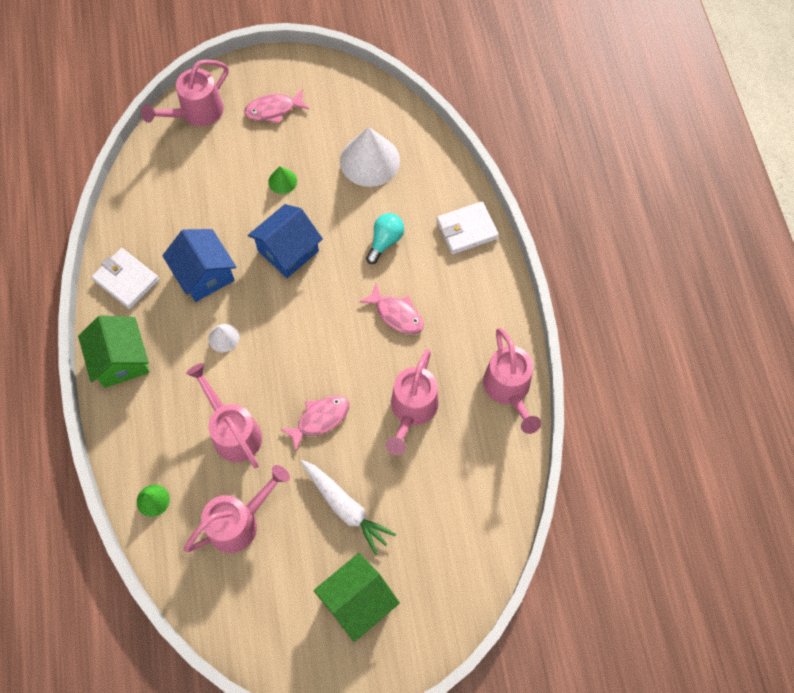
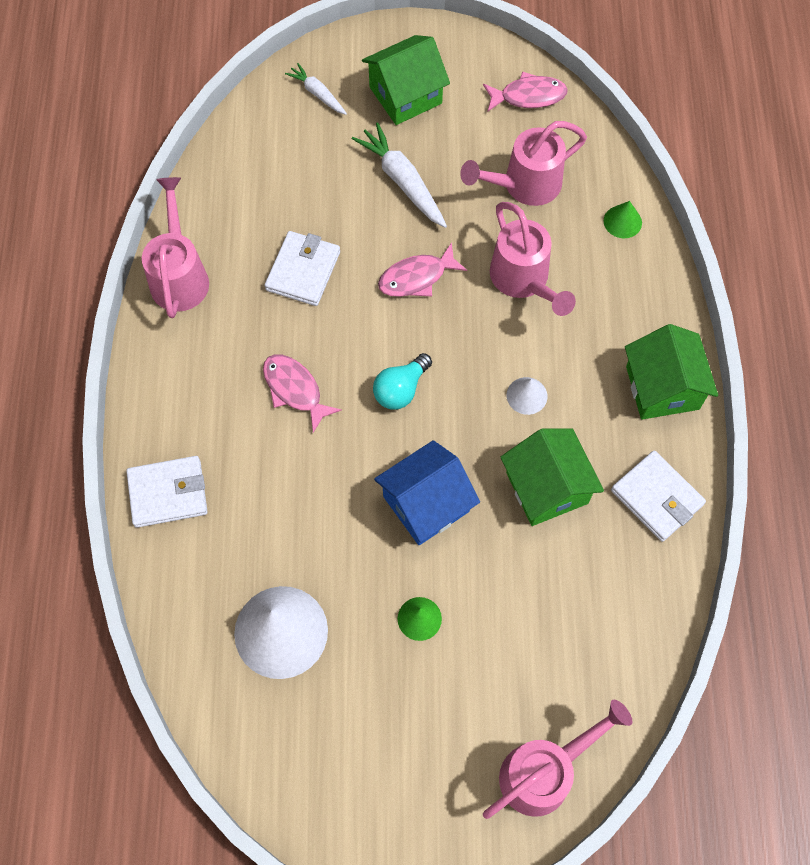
camera: 170 degrees left, 0 degrees up
blue house [162,229,236,302] -> green house [501,429,604,526]
pink fish [244,89,309,123] -> pink fish moved to [483,71,568,111]
turquoise light bulb [366,213,404,264] -> turquoise light bulb moved to [373,353,432,410]
pink watering can [386,349,439,455] -> white wallet [264,231,340,306]
none -> white carrot [285,63,347,115]

